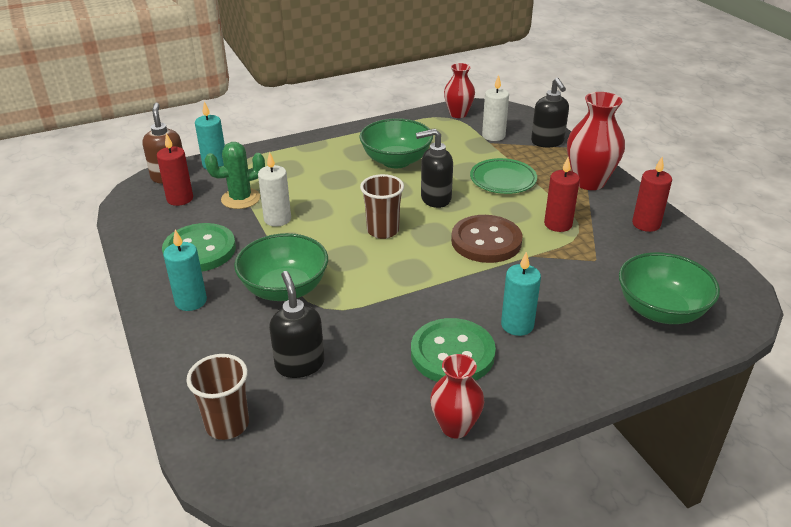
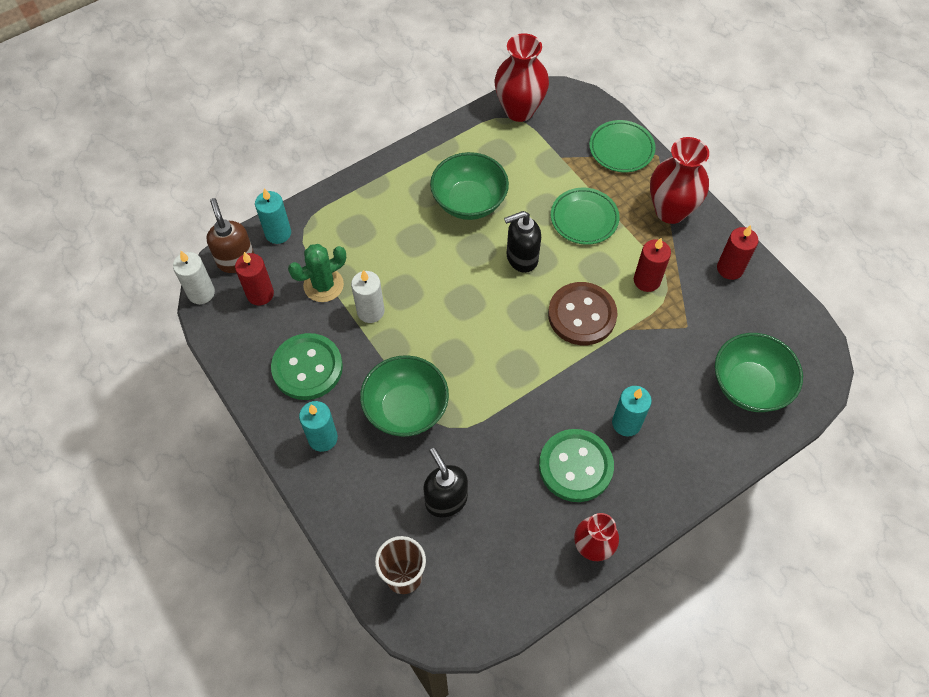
camera: 10 degrees left, 25 degrees up
brown cup [360,174,404,239] -> none
red vase [444,63,475,118] -> red vase [495,33,549,122], size x1.55
white candle [482,75,509,141] -> white candle moved to [173,251,215,304]
black soap dispenser [531,78,569,147] -> green plate [589,120,656,172]

